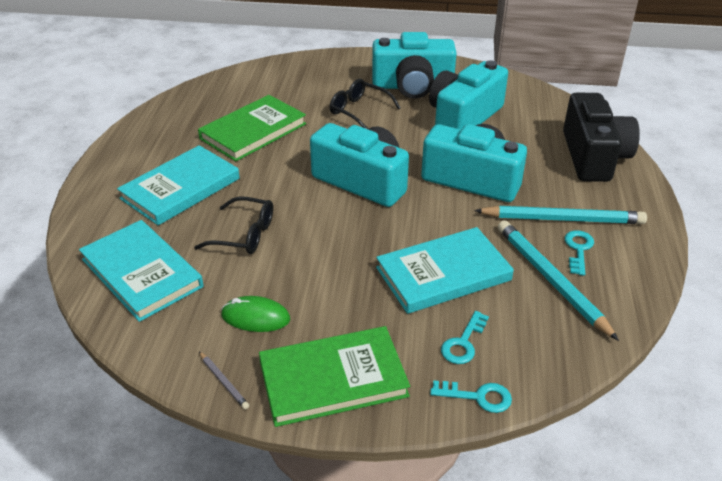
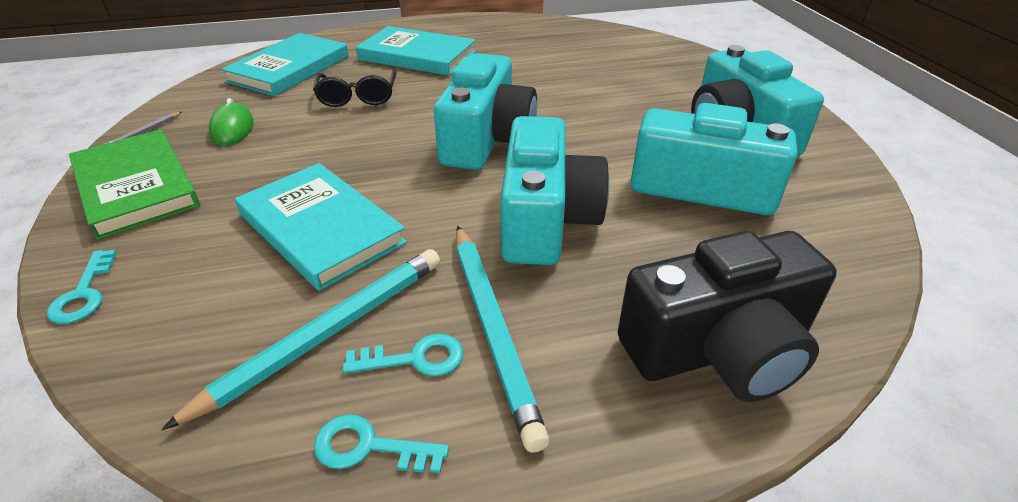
camera: 70 degrees right, 0 degrees up
green book [198,95,306,161] -> none
black glasses [330,79,401,129] -> none
turquoise key [441,311,489,364] -> turquoise key moved to [314,414,449,473]

